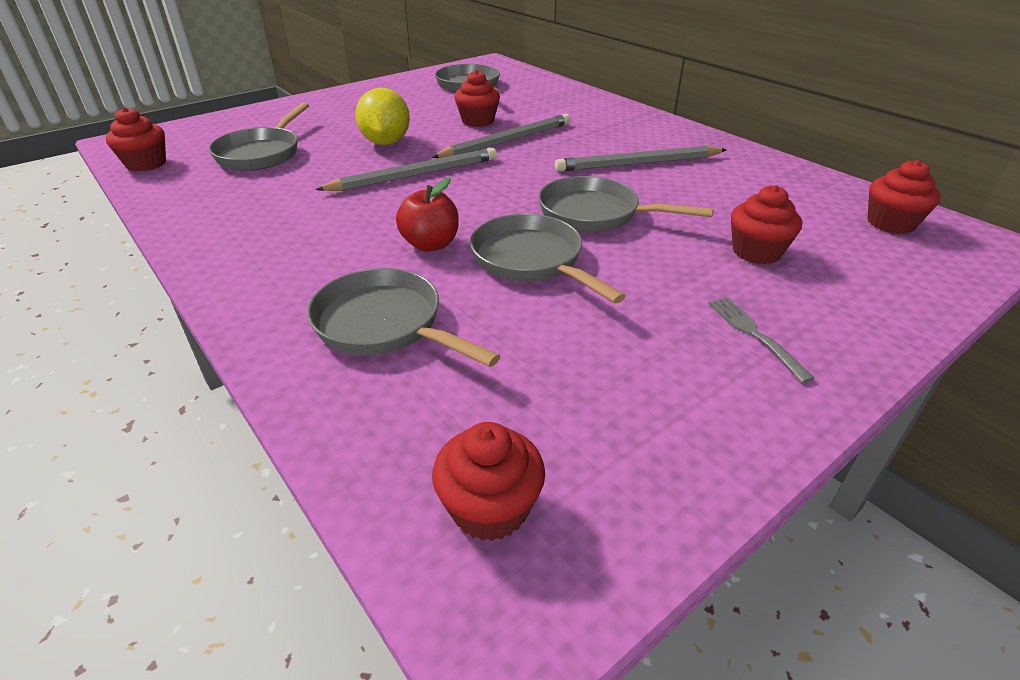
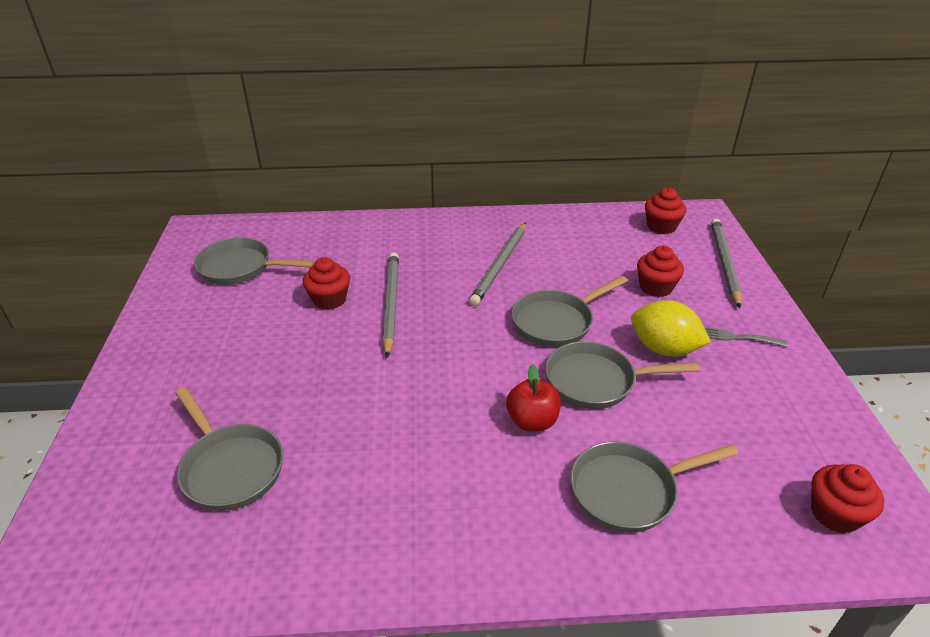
camera: 55 degrees left, 0 degrees up
red cupcake [106,107,166,172] -> none
grey pencil [315,148,497,191] -> grey pencil moved to [711,218,742,308]
yellow lemon [355,88,410,145] -> yellow lemon moved to [631,300,711,357]

